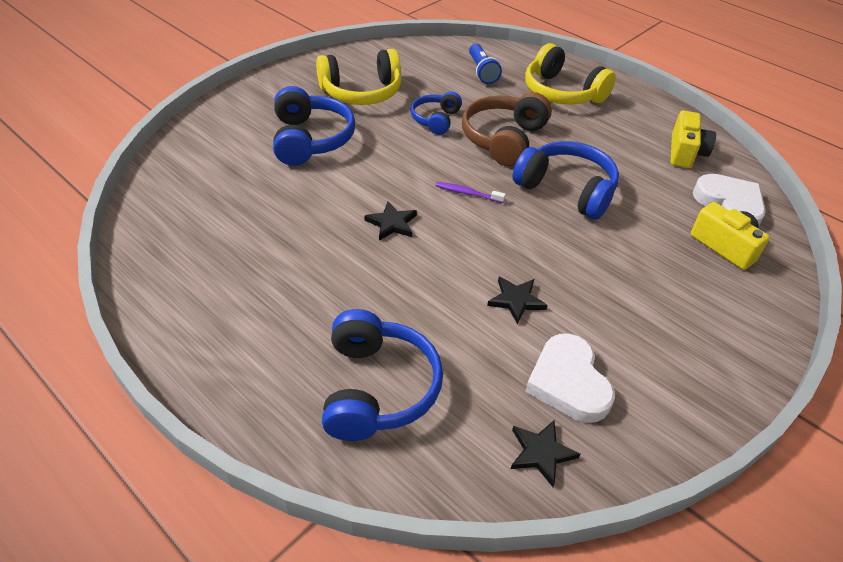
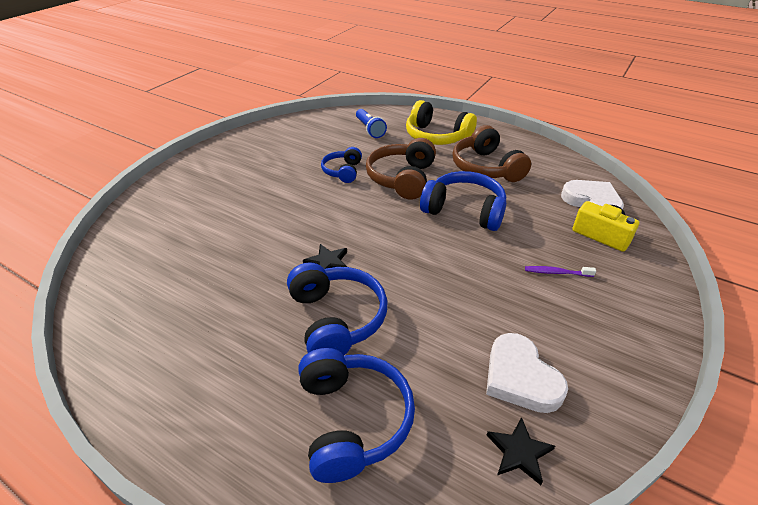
camera: 10 degrees left, 5 degrees down
blue headphones [273,86,355,166] -> blue headphones moved to [287,262,388,355]
yellow headphones [316,49,401,105] -> none
purple toothbrush [436,182,506,203] -> purple toothbrush moved to [525,266,596,277]
black star [487,277,548,325] -> none
yellow camera [671,110,716,168] -> none
none -> brown headphones [452,125,531,182]

